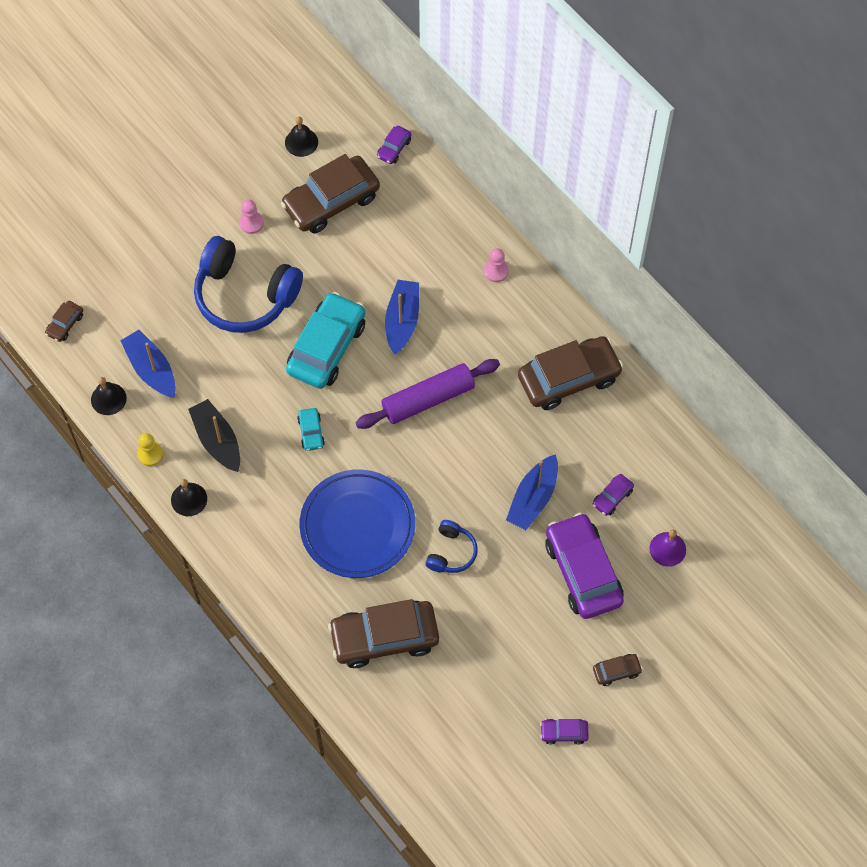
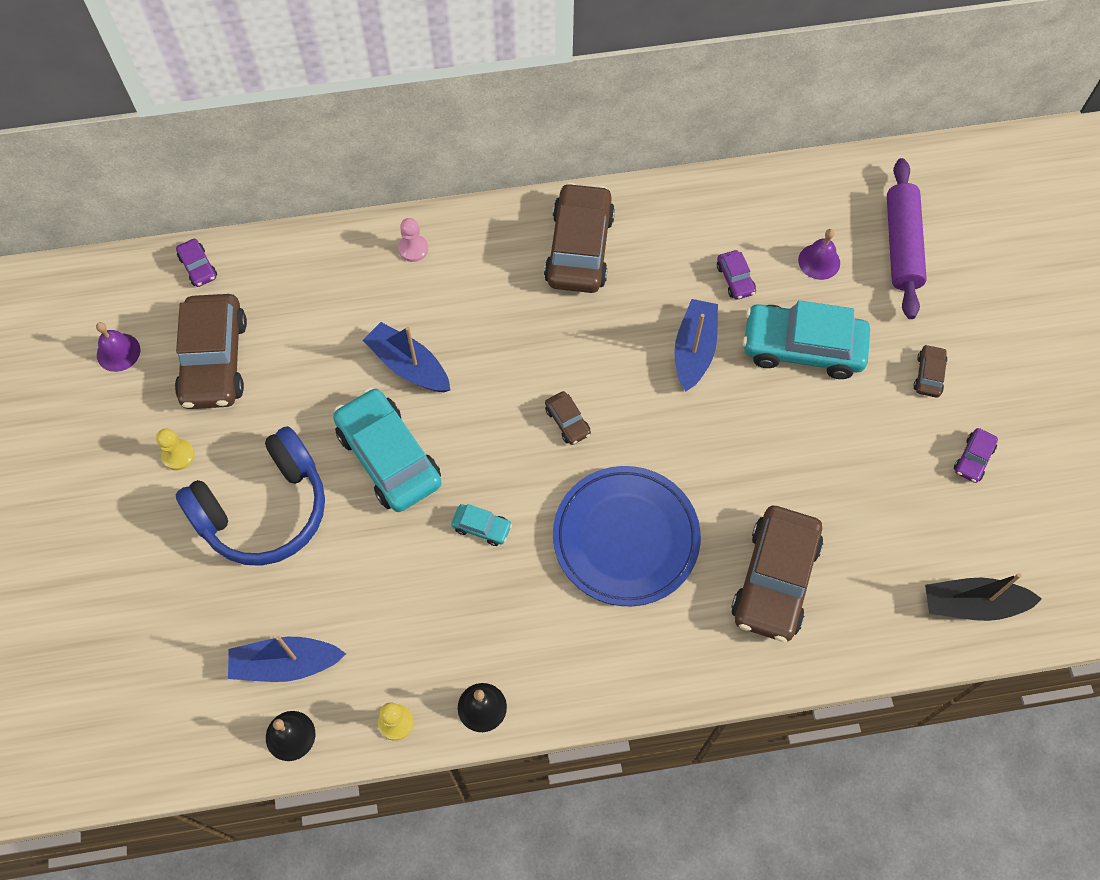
camera: 60 degrees left, 0 degrees up
brown car [45,301,83,342] -> brown car moved to [545,391,591,445]
black boat [188,399,240,472] -> black boat moved to [925,573,1042,621]
pink pawn [239,199,264,234] -> yellow pawn [156,428,195,470]
black bell [285,117,318,157] -> purple bell [96,322,140,372]
purple rolling pin [356,359,500,429] -> purple rolling pin moved to [887,158,927,319]
blue headphones [425,520,478,573] -> none
blue boat [506,454,558,530] -> blue boat turned 135 degrees counterclockwise [674,299,718,391]
purple car [545,513,624,619] -> turquoise car [742,300,870,379]

